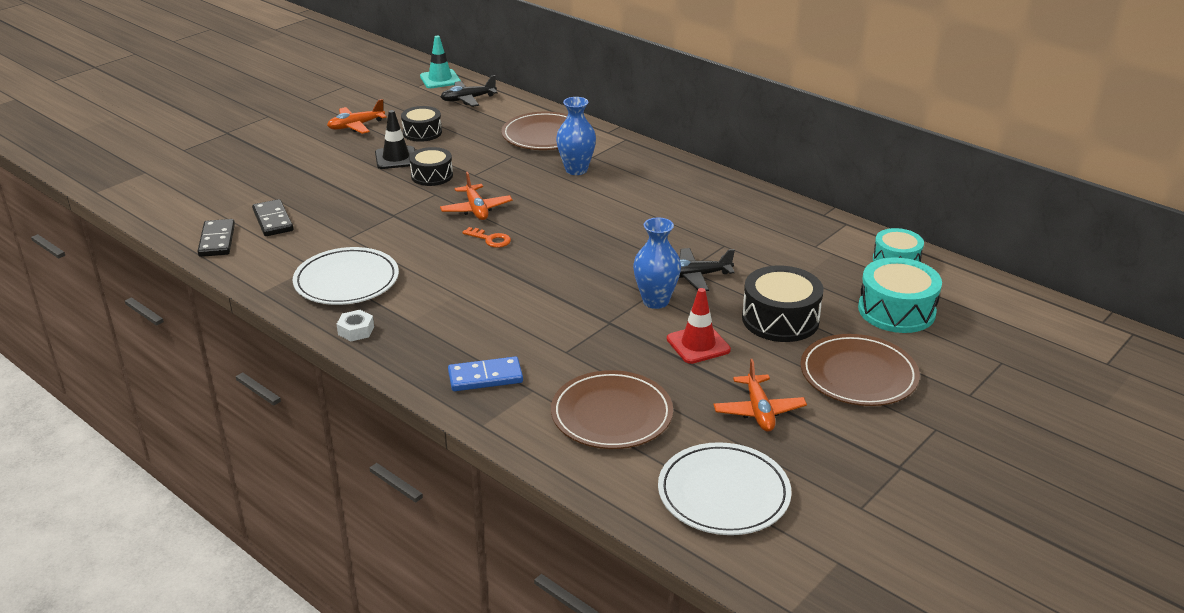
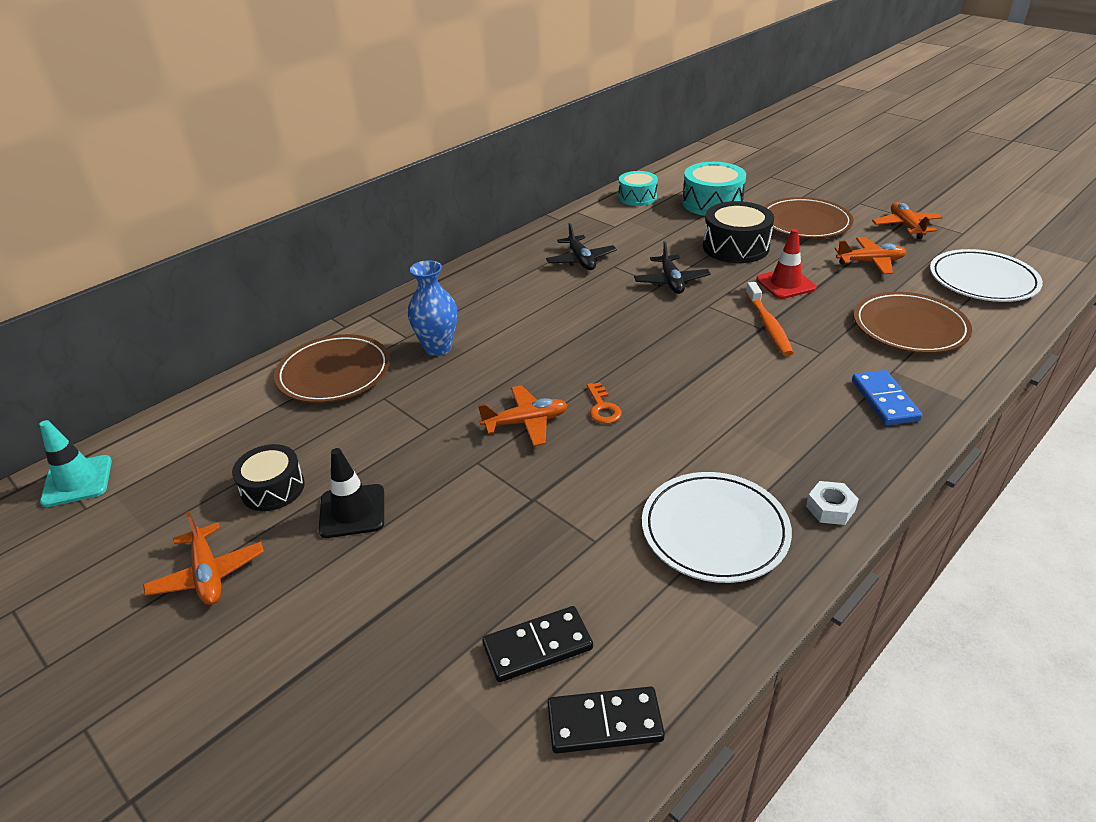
camera: 85 degrees left, 5 degrees up
black drum [409,147,453,186] -> none
black plane [441,75,498,107] -> black plane moved to [546,223,617,270]
orange key [462,227,511,248] -> orange key turned 135 degrees clockwise [587,382,622,424]
blue vase [633,217,681,309] -> none
none -> orange toothbrush [746,282,794,356]
none -> orange plane [872,202,943,239]

